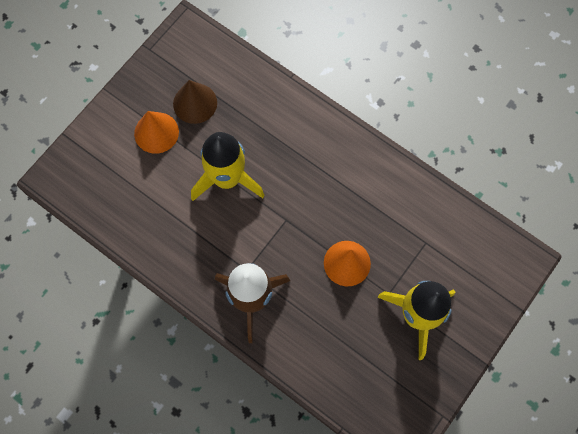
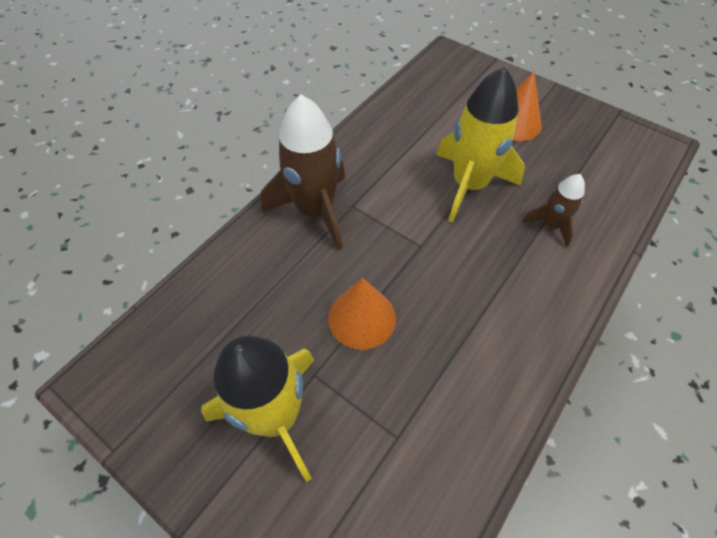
camera: 90 degrees right, 15 degrees down
brown cone [173,80,217,124] -> none
none -> brown rocket [522,174,585,247]

